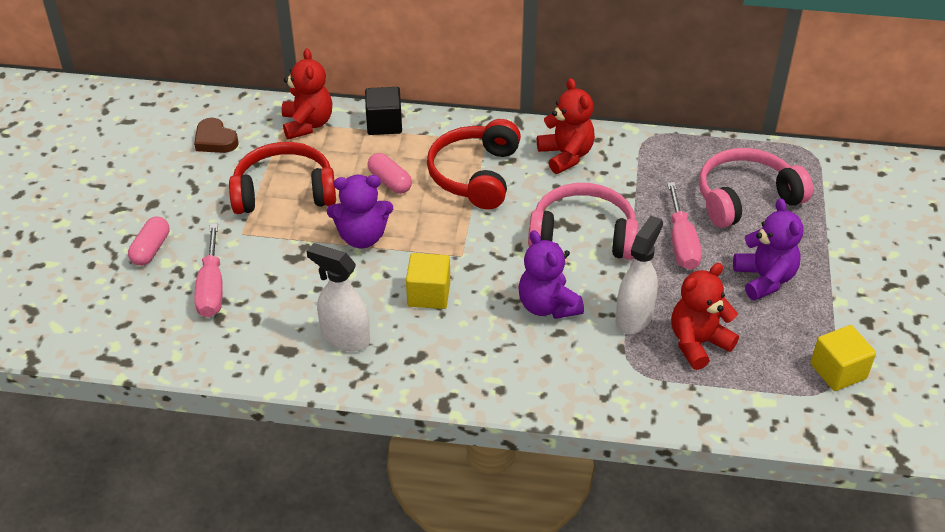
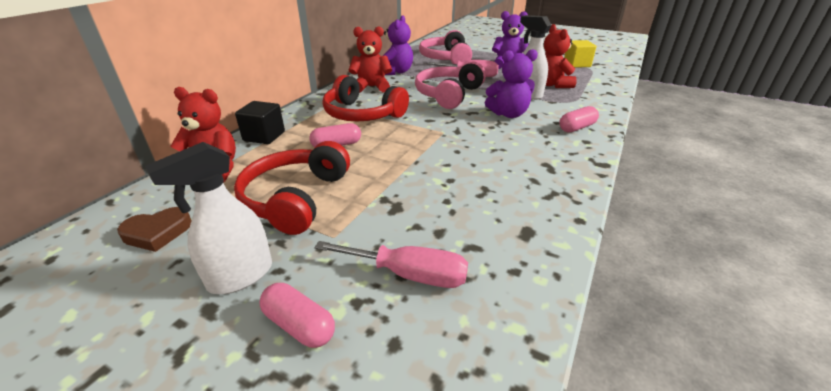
camera: 70 degrees left, 10 degrees down
white spray bottle [307,243,370,352] -> white spray bottle moved to [145,142,272,294]
purple teddy bear [327,175,393,248] -> purple teddy bear moved to [383,15,413,75]
yellow cube [406,253,450,309] -> none
none -> pink capsule [559,106,599,132]

